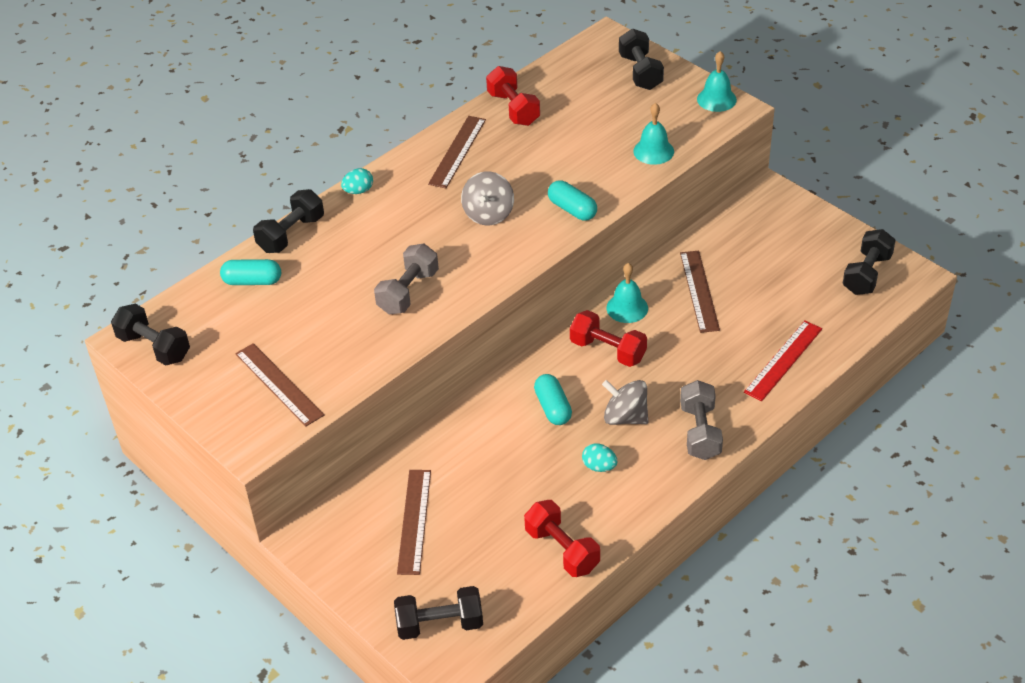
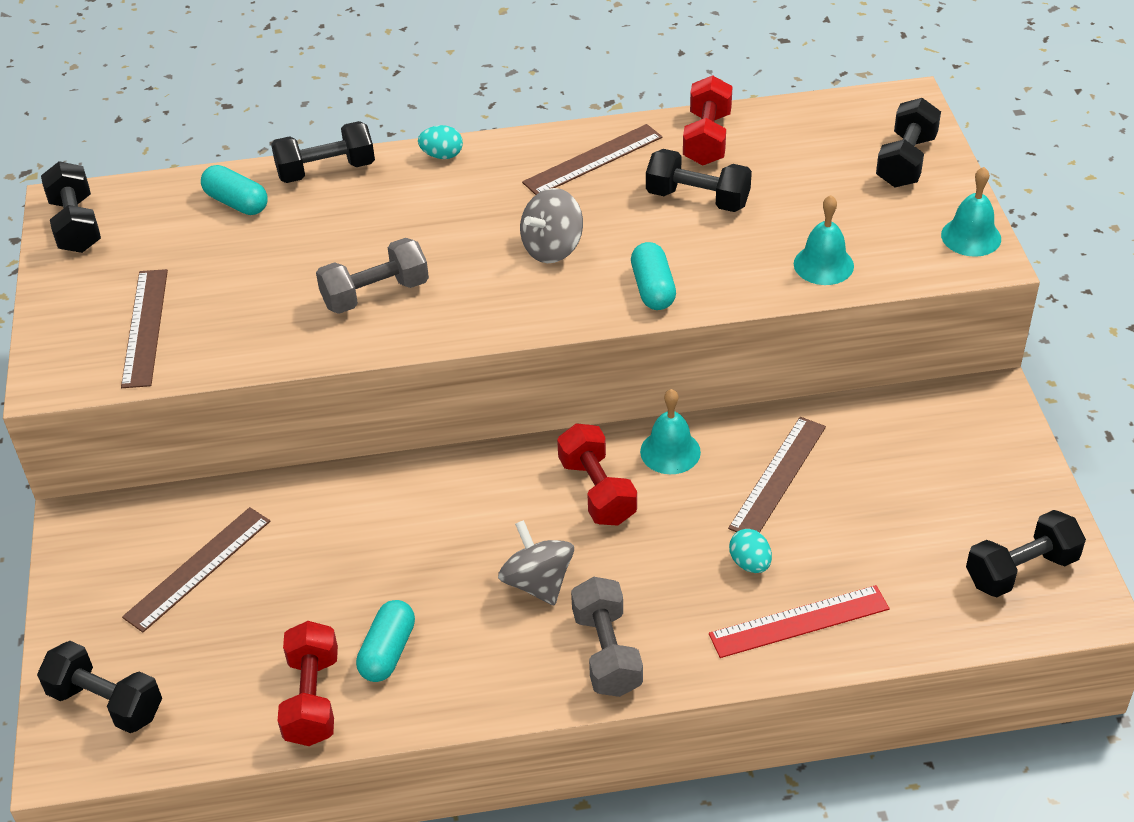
camera: 35 degrees right, 0 degrees up
turquoise capsule [534,374,572,425] -> turquoise capsule moved to [356,600,415,682]
turquoise egg [582,443,618,472] -> turquoise egg moved to [729,529,772,573]
grey dumbbell [680,380,723,460] -> grey dumbbell turned 45 degrees counterclockwise [571,577,643,697]
none -> black dumbbell [646,149,752,212]

